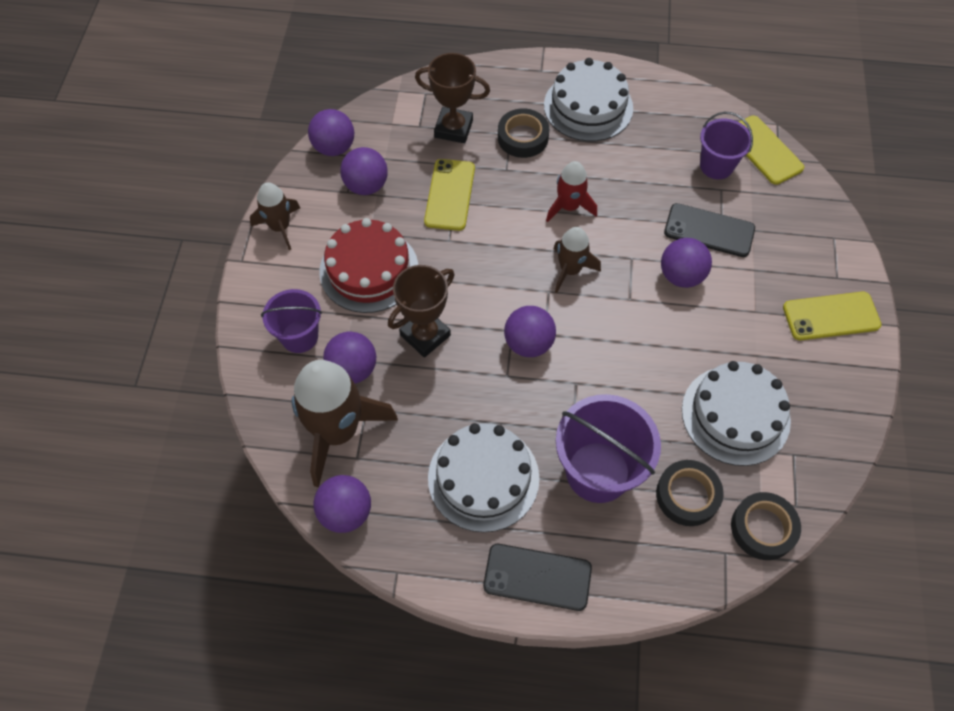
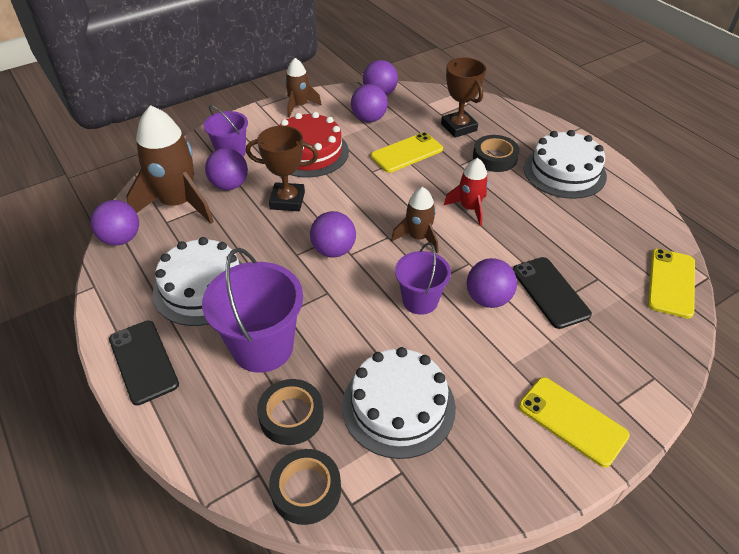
camera: 50 degrees right, 15 degrees down
purple bucket [700,112,753,179] -> purple bucket moved to [395,242,451,315]

